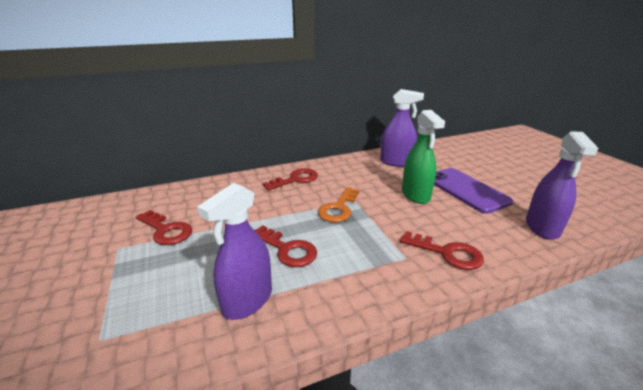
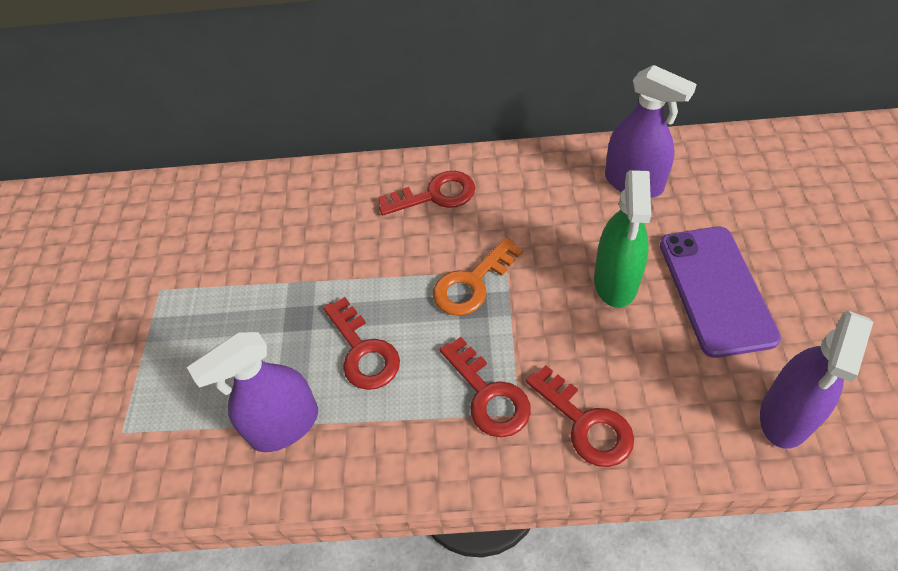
camera: 25 degrees right, 25 degrees up
red key [136,210,192,245] -> red key moved to [440,337,531,437]

